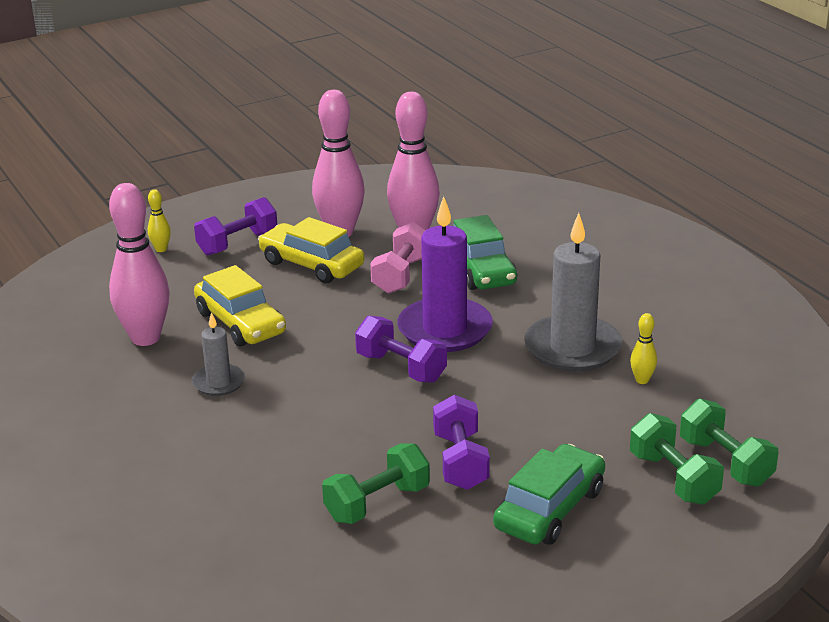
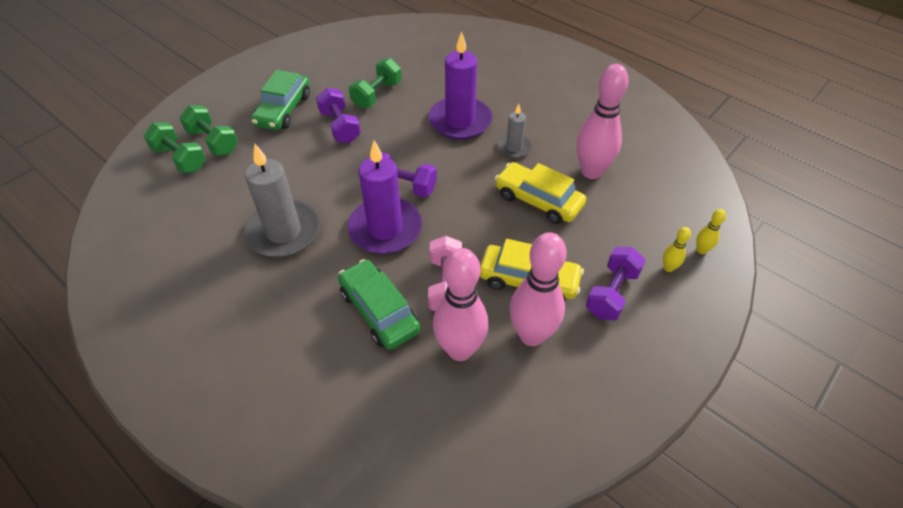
camera: 160 degrees right, 20 degrees up
yellow bowling pin [630,313,657,384] -> yellow bowling pin moved to [696,209,726,254]
none -> purple candle [428,31,492,140]

